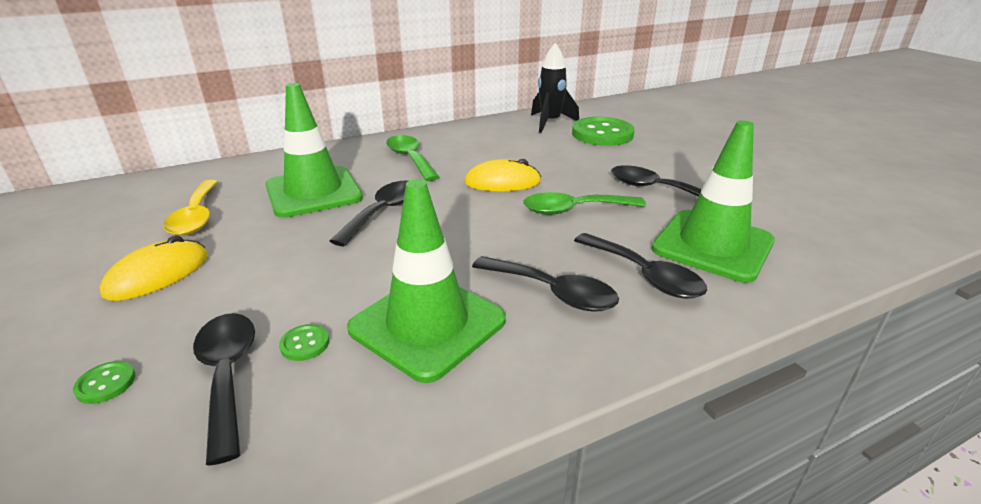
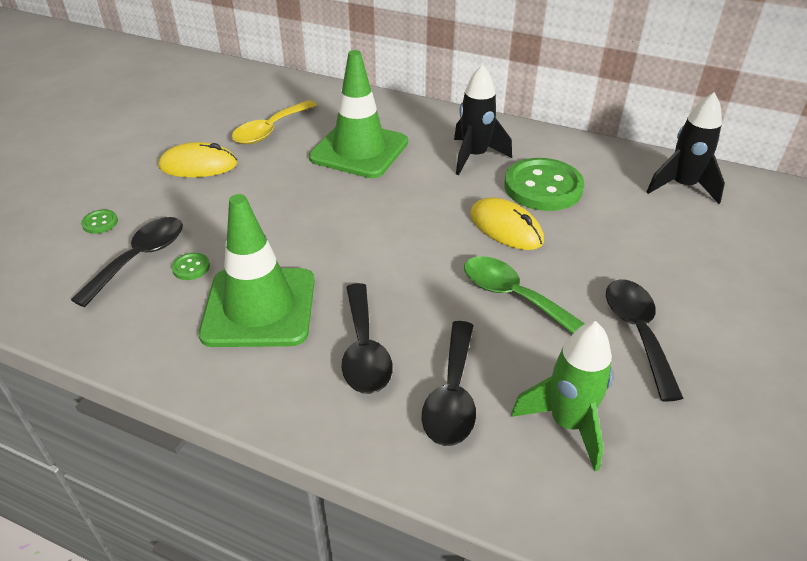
camera: 50 degrees right, 10 degrees up
black spoon [330,181,408,246] -> none
green spoon [386,135,439,181] -> black rocket [454,64,512,175]
green button [572,117,635,146] -> green button moved to [504,158,584,211]
green traffic cone [652,120,775,283] -> green rocket [511,321,613,471]

